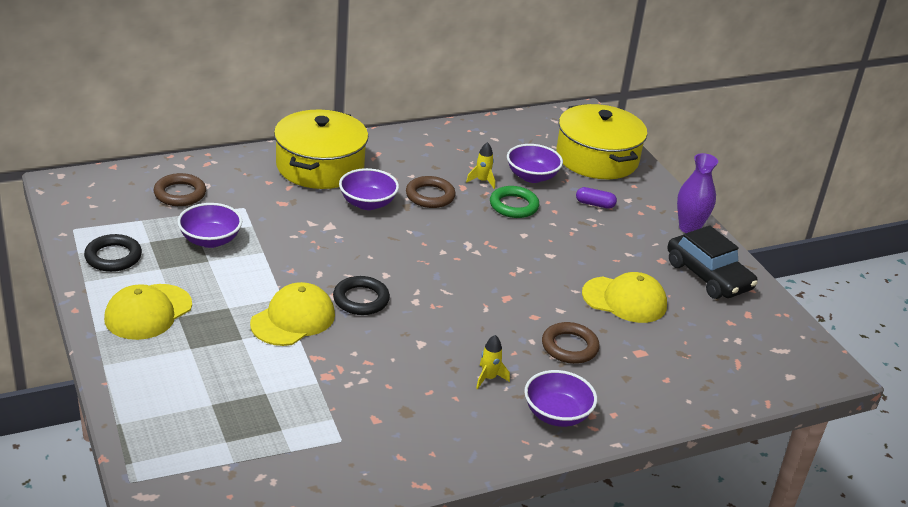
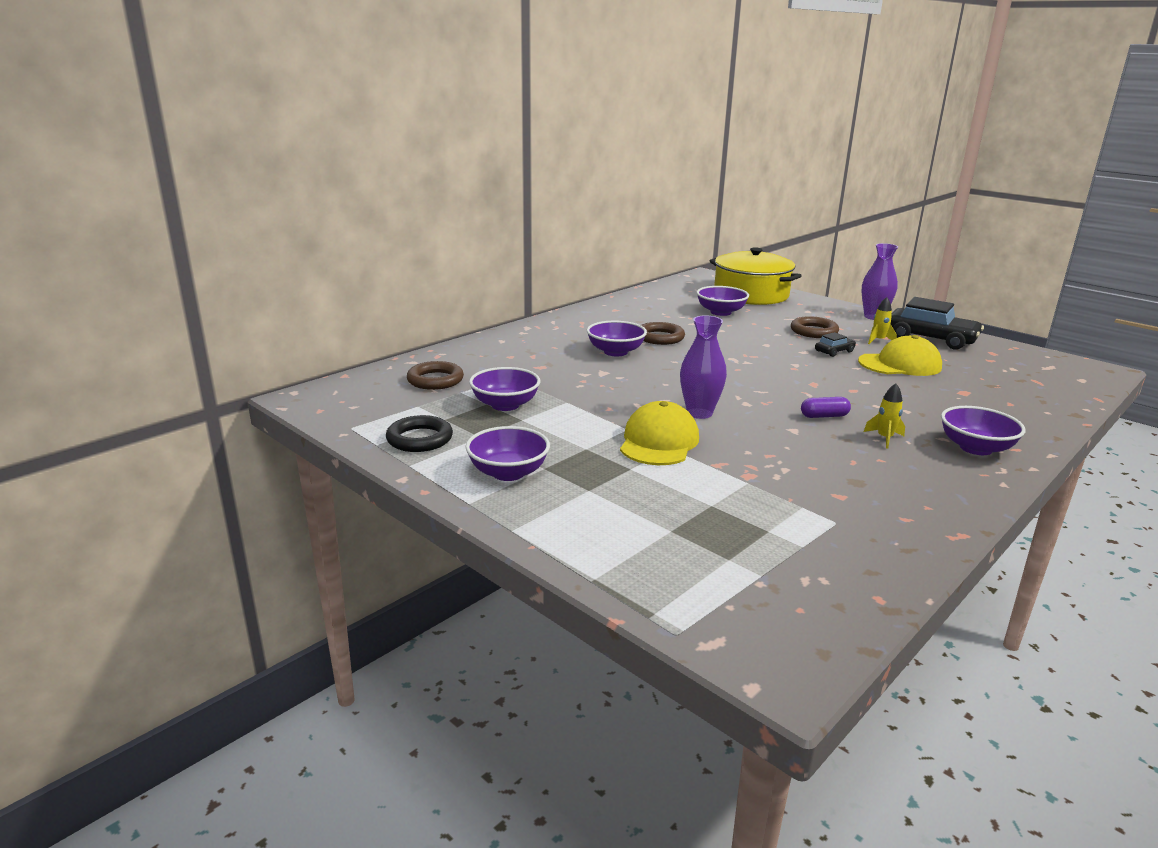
camera: 20 degrees left, 10 degrees down
yellow cap [104,284,192,340] -> purple bowl [466,426,550,481]
yellow pot [274,110,368,189] -> none
black ring [333,276,390,315] -> purple vase [680,315,727,419]
yellow rocket [466,142,495,189] -> yellow rocket moved to [868,297,897,344]
green ring [490,186,539,218] -> none
brown ring [542,322,600,364] -> brown ring moved to [791,316,839,338]
purple capsule [576,187,617,209] -> purple capsule moved to [801,397,851,418]
none -> black car [815,332,856,357]

